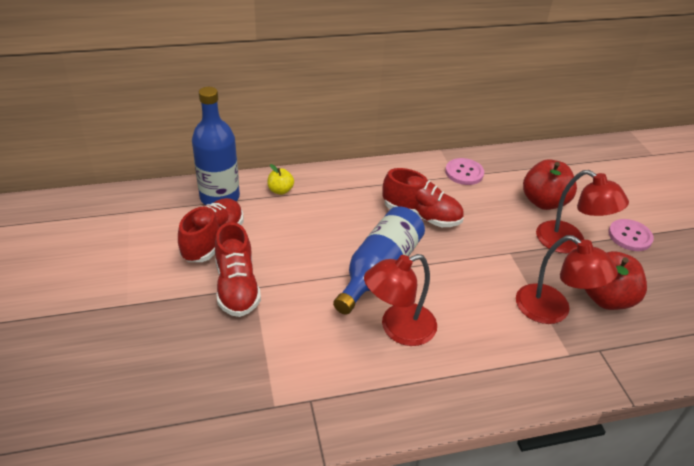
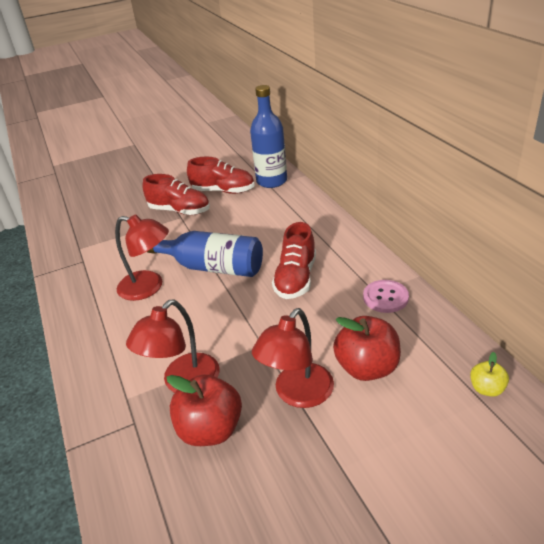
camera: 85 degrees right, 5 degrees down
red shoe [215,222,261,317] -> red shoe turned 135 degrees counterclockwise [142,174,210,215]
yellow apple [267,164,294,195] -> yellow apple moved to [470,352,509,397]
red lamp [364,254,437,346] -> red lamp turned 150 degrees clockwise [115,214,169,301]
pink button [608,219,654,251] -> none

